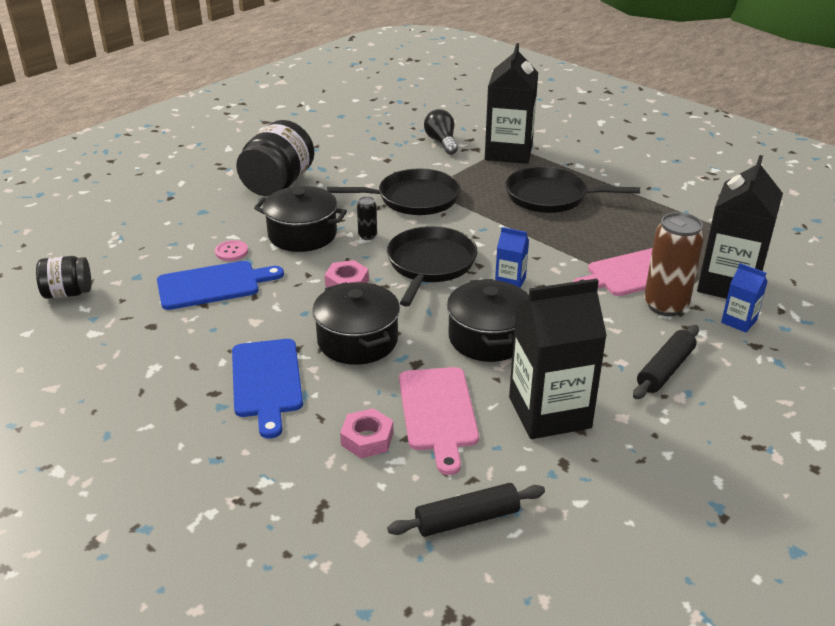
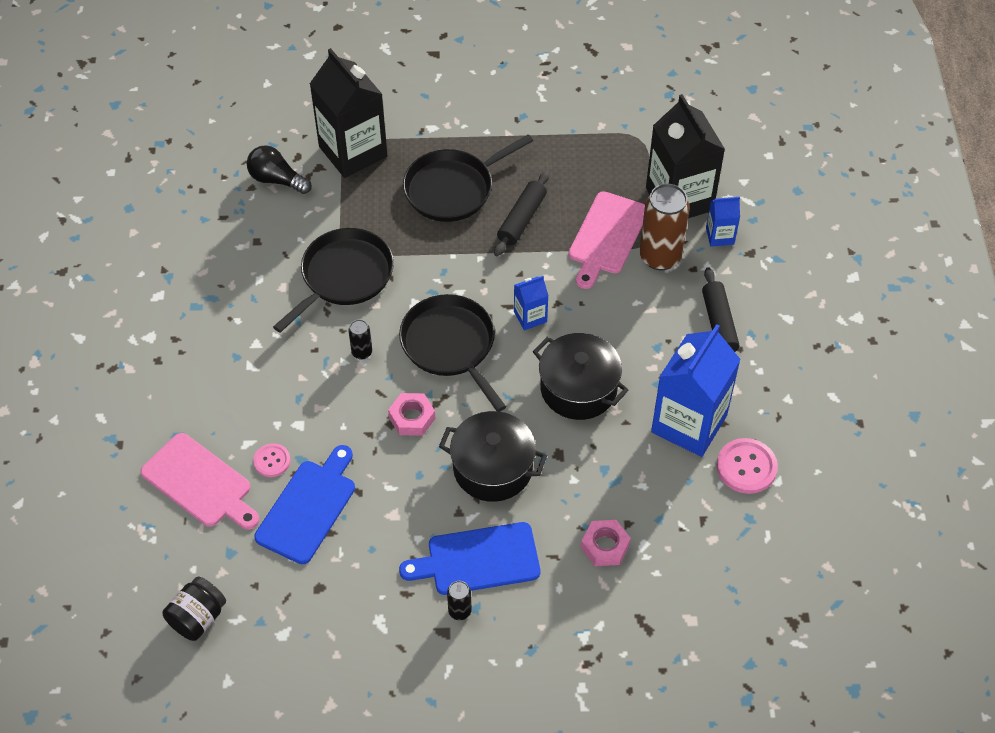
camera: 45 degrees left, 20 degrees up
blue cutting board [232,339,303,439] -> blue cutting board turned 135 degrees clockwise [399,522,540,595]
black jar [236,120,315,196] -> none
black pot [254,186,347,252] -> none
black rolling pin [387,483,545,537] -> black rolling pin moved to [494,171,549,256]
pink cutting board [399,367,479,475] -> pink cutting board moved to [141,433,259,530]
black carton [509,279,607,439] -> blue carton [651,324,741,457]
none -> black can [447,581,472,620]
none -> pink button [717,438,778,494]

